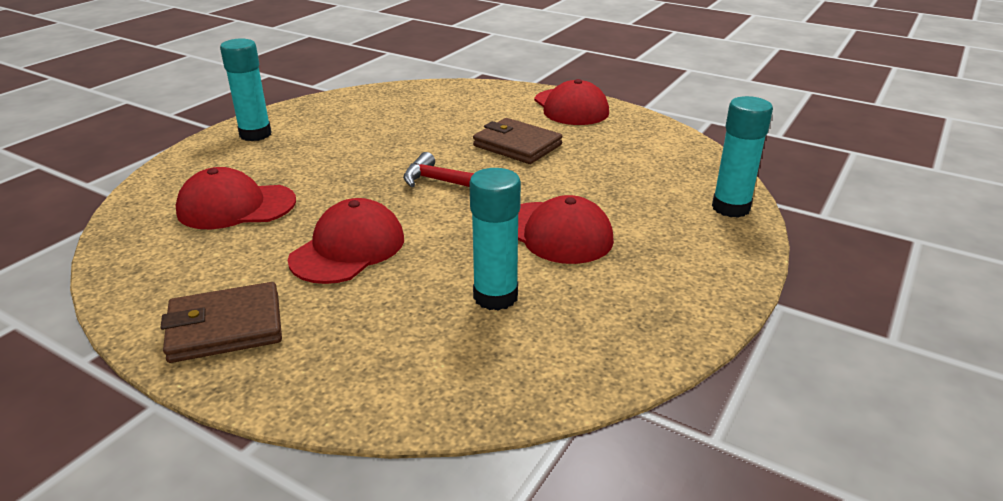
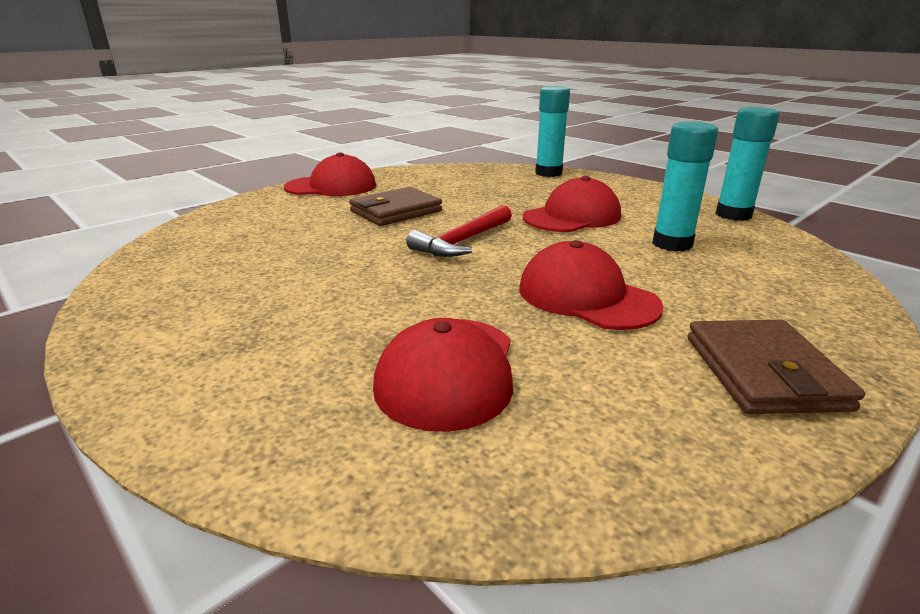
camera: 75 degrees left, 5 degrees down
turquoise glue stick [220,38,271,141] -> turquoise glue stick moved to [716,107,780,221]

